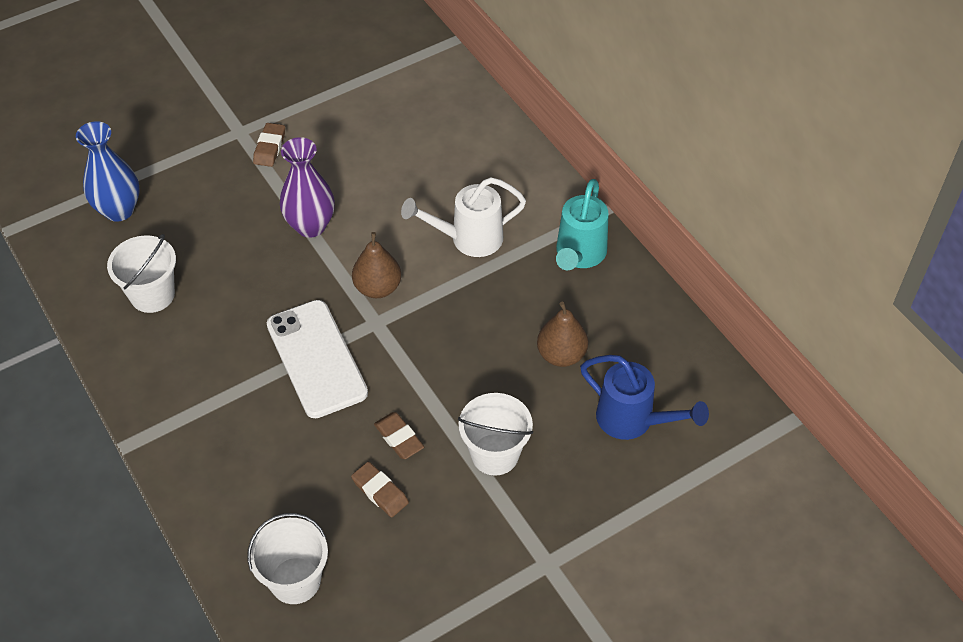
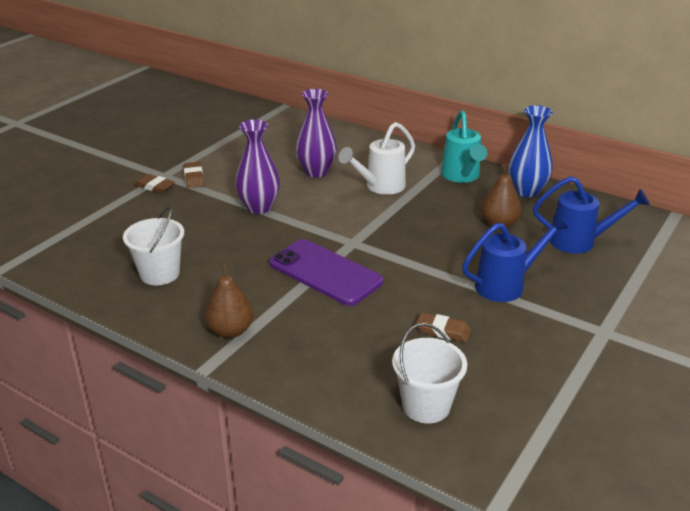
camera: 25 degrees left, 20 degrees down
blue vase [76,121,140,222] -> blue vase moved to [509,105,553,197]
white phone [267,300,368,418] -> purple phone [269,239,383,306]
brown pear [352,232,401,298] -> brown pear moved to [205,263,254,338]
brown eraser [374,412,424,459] -> brown eraser moved to [135,174,175,194]
white bucket [458,393,533,476] -> blue watering can [462,214,568,302]
none -> purple vase [295,89,337,178]

